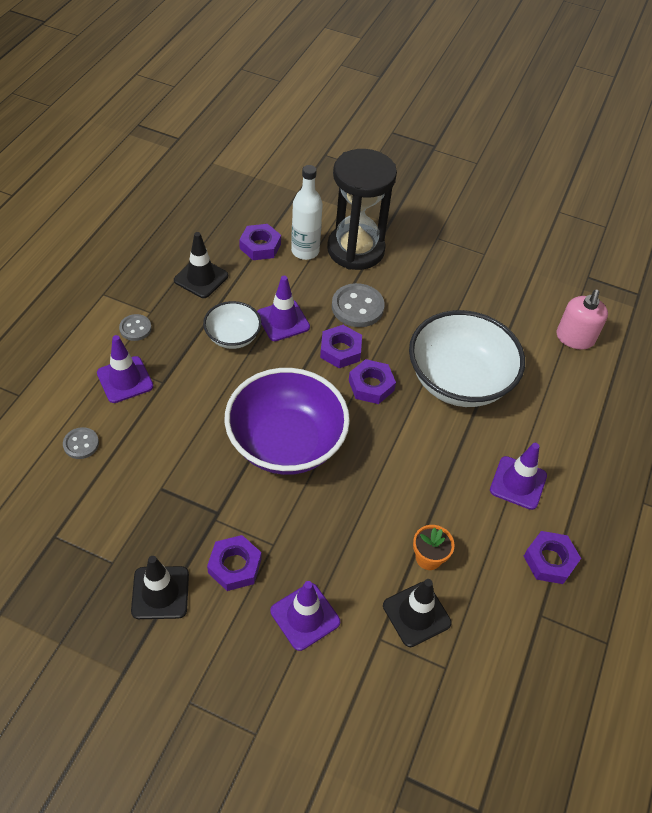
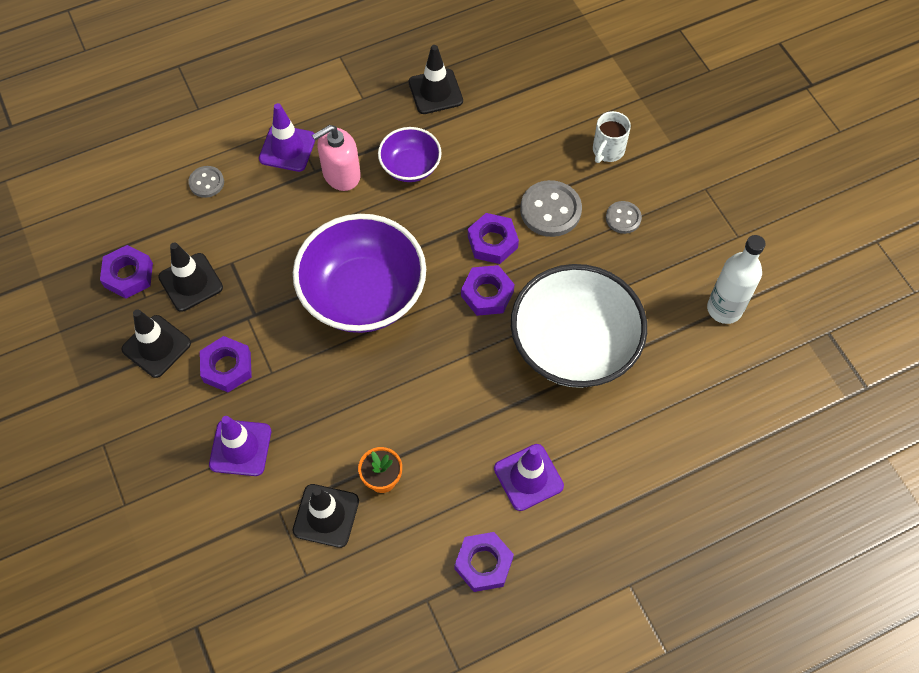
camera: 45 degrees right, 10 degrees up
grey button [119,314,152,341] -> grey button moved to [606,201,642,234]
white bowl [203,301,261,349] -> purple bowl [378,127,442,182]
purple nut [239,224,281,260] -> purple nut moved to [100,245,153,299]
purple traffic cone [257,276,310,341] -> none
white bottle [291,165,323,260] -> white bottle moved to [707,235,766,324]
black hourglass [327,149,397,270] -> white mug [593,111,631,163]
pink soap dispenser [557,290,608,350] -> pink soap dispenser moved to [312,125,361,191]
none -> black traffic cone [158,242,223,312]

